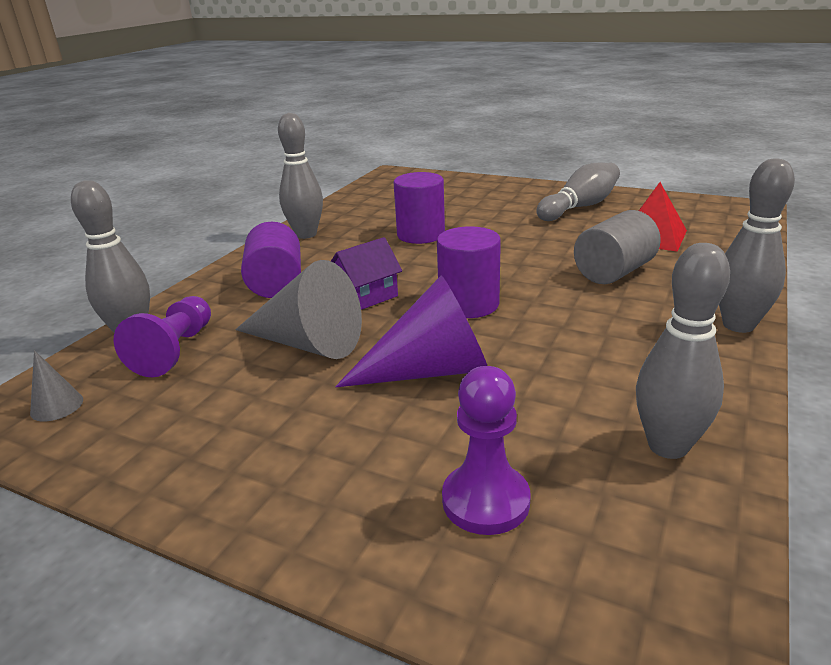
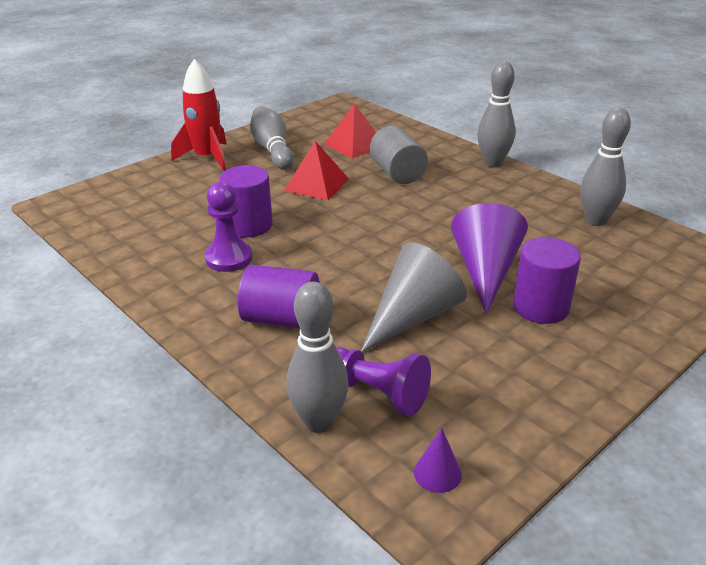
camera: 70 degrees left, 5 degrees up
grey cone [30,350,83,422] -> purple cone [414,428,462,493]
grey bowling pin [278,113,323,239] -> none
purple house [331,237,402,310] -> none
purple cylinder [437,226,501,318] -> purple cylinder moved to [513,237,581,324]
purple pawn [442,366,531,535] -> purple pawn moved to [205,182,253,272]
none -> red rocket [171,59,227,171]
none -> red pyramid [284,141,349,200]

